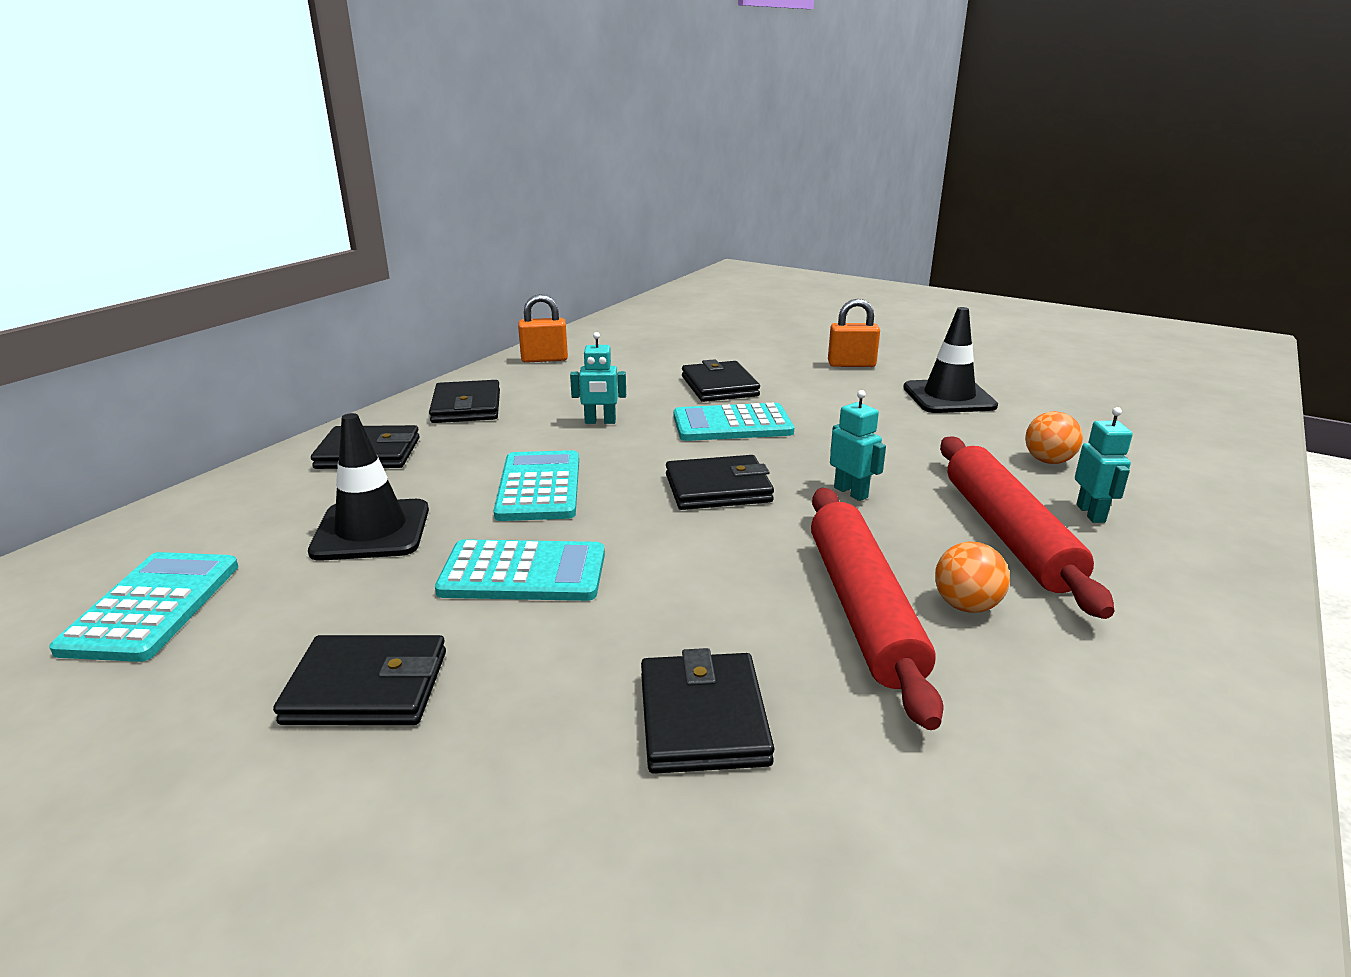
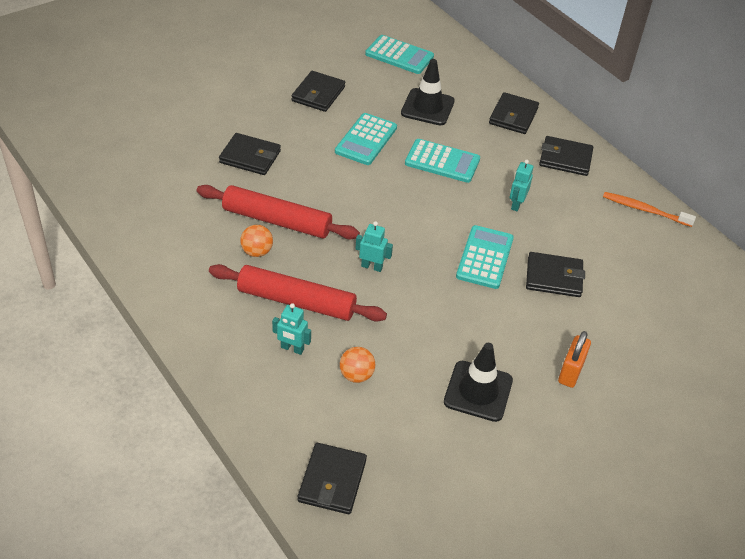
camera: 110 degrees right, 20 degrees up
orange padlock [518,294,568,363] -> orange toothbrush [603,192,696,227]
black wallet [666,455,774,510] -> black wallet moved to [298,443,367,514]
turquoise robot [830,390,886,501] -> turquoise robot turned 150 degrees counterclockwise [355,221,393,272]

